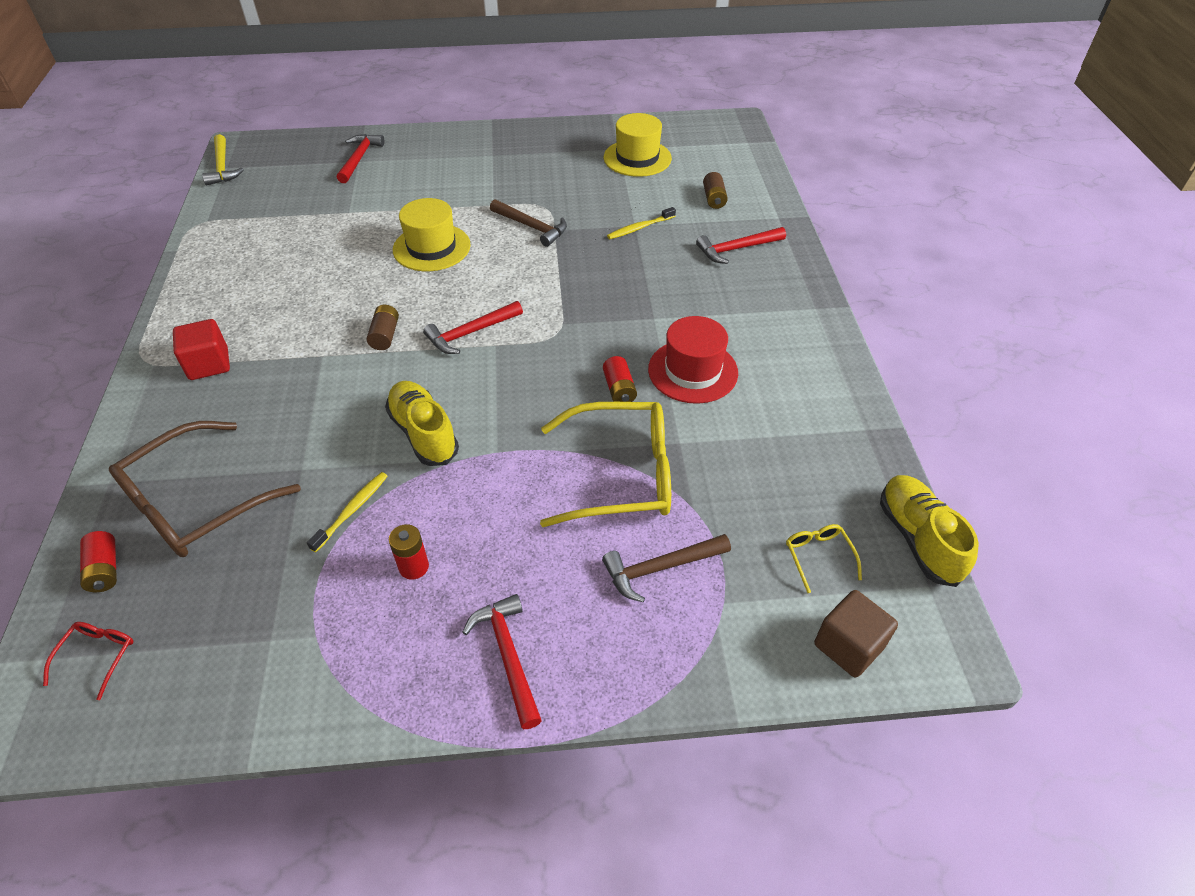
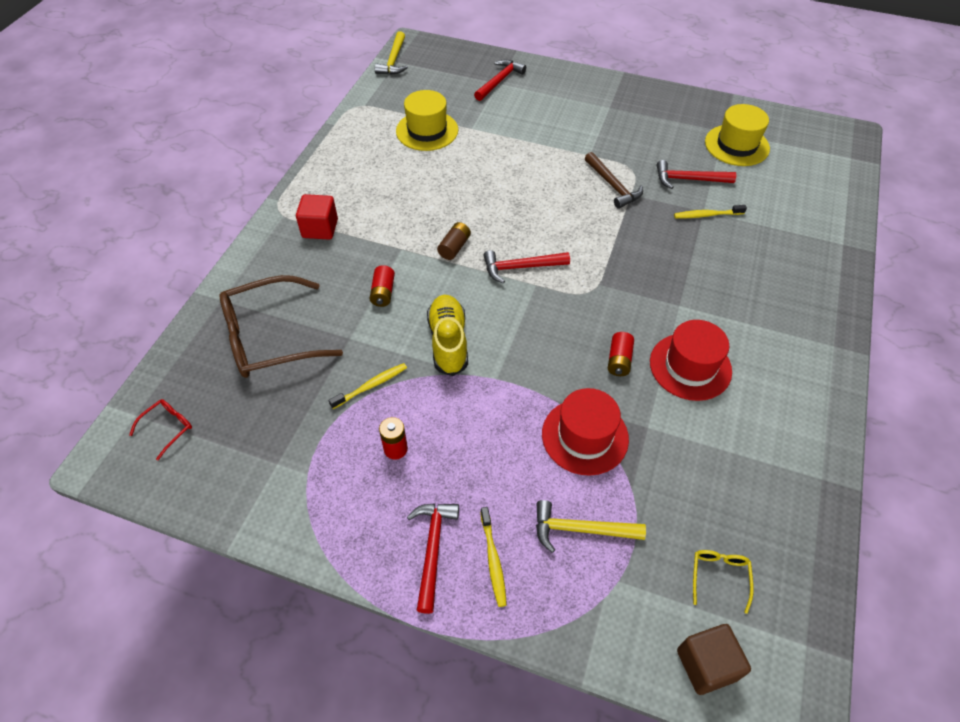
camera: 25 degrees right, 5 degrees up
red battery [80,531,117,592] -> red battery moved to [369,265,395,307]
yellow hat [393,198,471,271] -> yellow hat moved to [396,90,458,151]
yellow glasses [540,402,671,527] -> red hat [542,388,629,476]
brown hammer [602,534,731,602] -> yellow hammer [536,500,646,553]
red hammer [696,227,786,264] -> red hammer moved to [657,160,736,189]
brown battery [703,172,728,209] -> none
yellow shoe [880,475,979,587] -> none
none -> yellow toothbrush [480,507,507,607]

